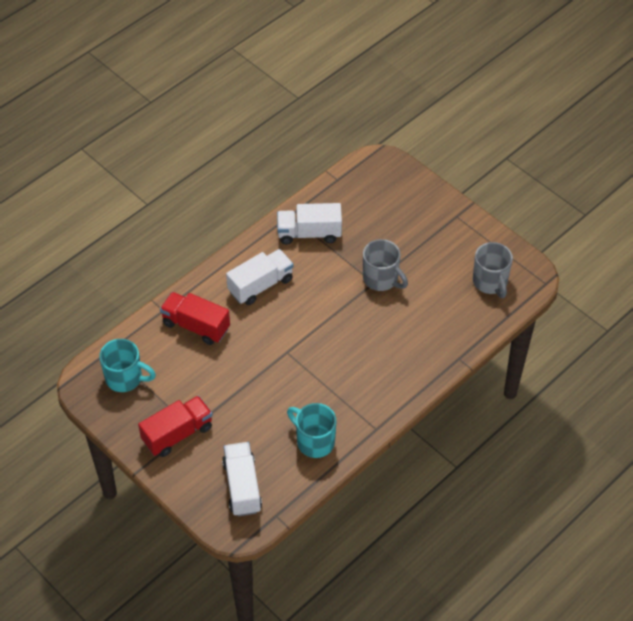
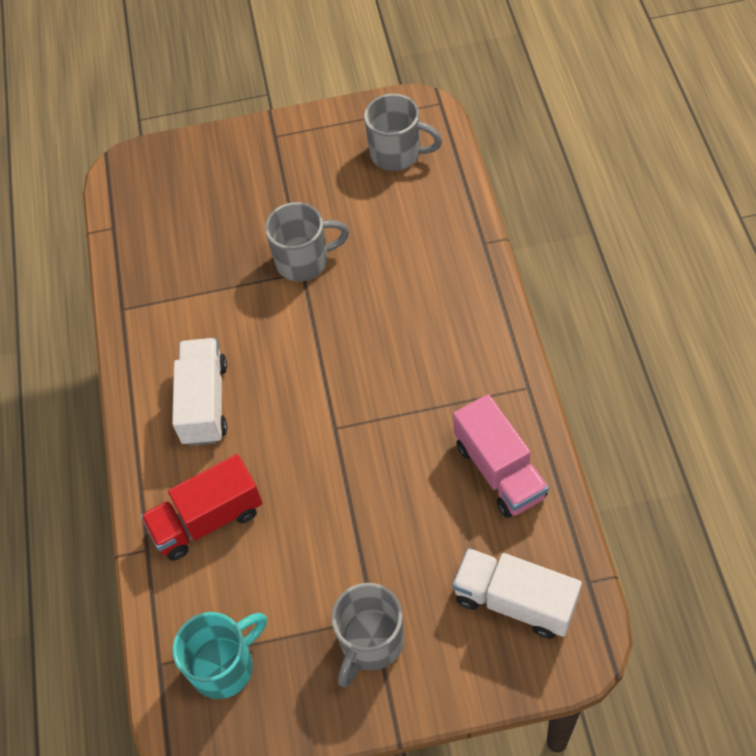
camera: 50 degrees left, 5 degrees up
red truck [138,396,213,457] -> grey mug [332,583,404,687]
white truck [277,203,342,244] -> none
turquoise mug [287,403,337,458] -> pink truck [453,394,549,518]

